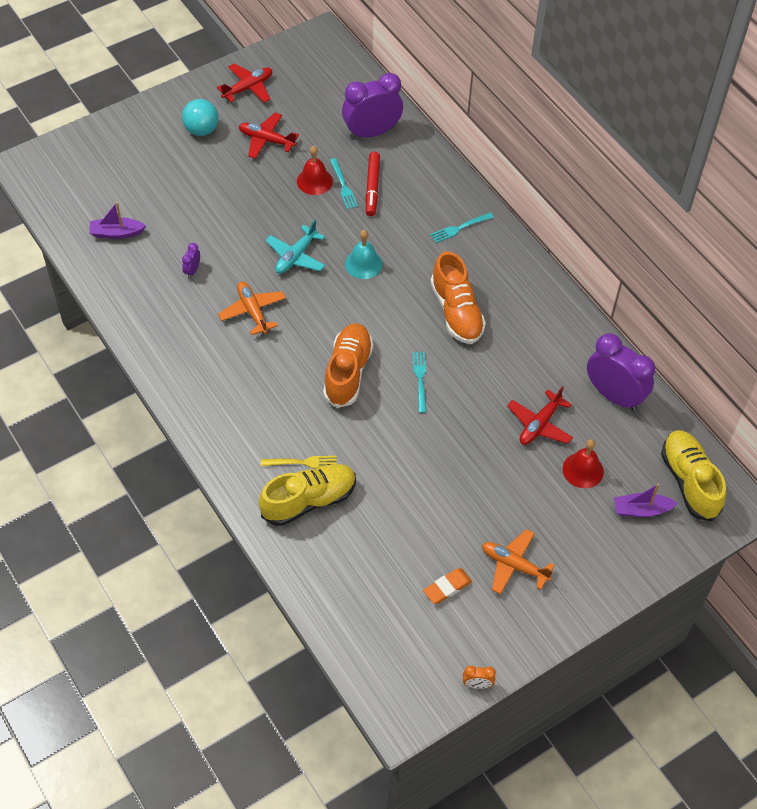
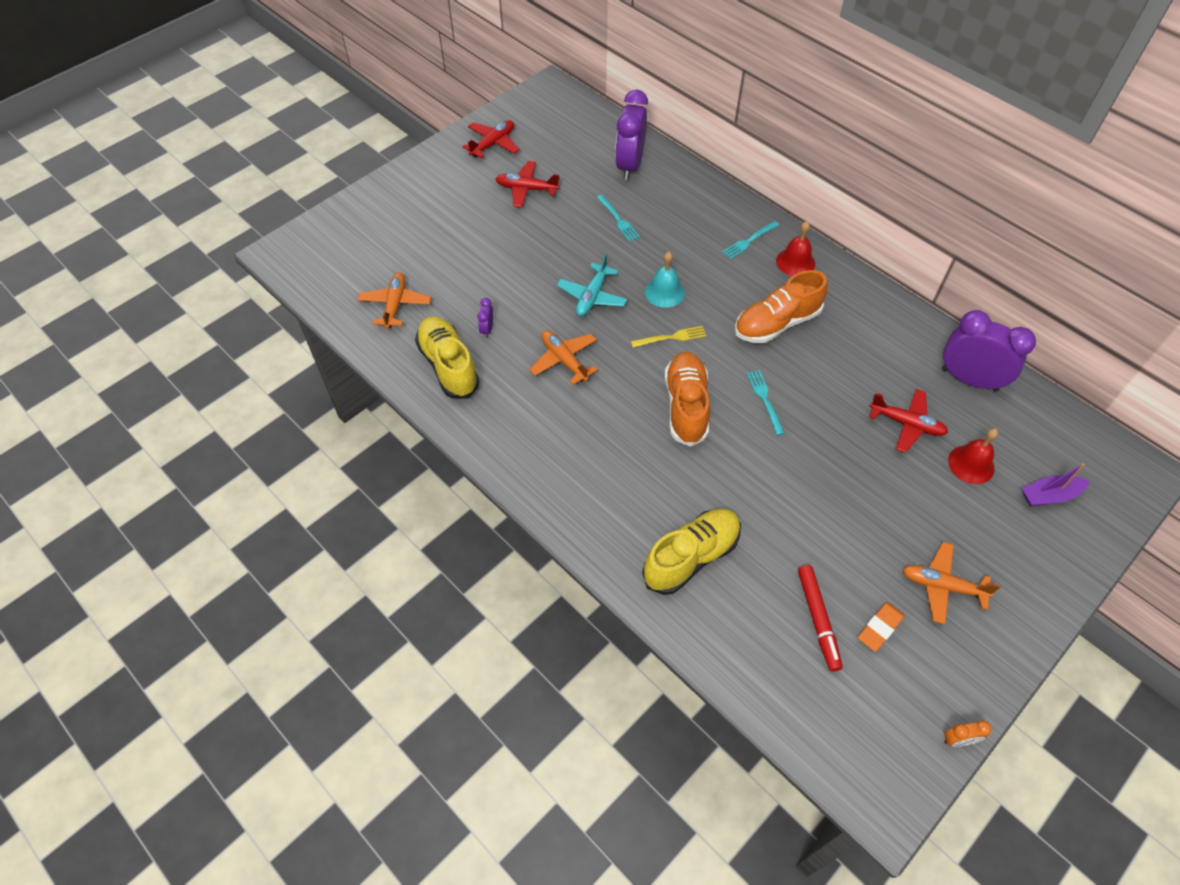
camera: 10 degrees left, 0 degrees up
purple boat [89,202,146,239] -> orange plane [357,272,431,329]
turquoise ball [182,99,219,136] -> none
yellow fork [261,456,337,468] -> yellow fork moved to [631,326,706,348]
red bell [297,146,333,195] -> red bell moved to [776,221,815,276]
purple clock [342,73,403,139] -> purple clock turned 45 degrees counterclockwise [615,90,648,180]
red marker [365,152,380,216] -> red marker moved to [798,565,843,672]
orange shoe [430,252,486,344] -> orange shoe turned 90 degrees clockwise [735,270,828,343]
red plane [507,386,573,445] -> red plane turned 90 degrees counterclockwise [869,389,948,453]
yellow shoe [661,430,726,521] -> yellow shoe moved to [415,316,480,399]

